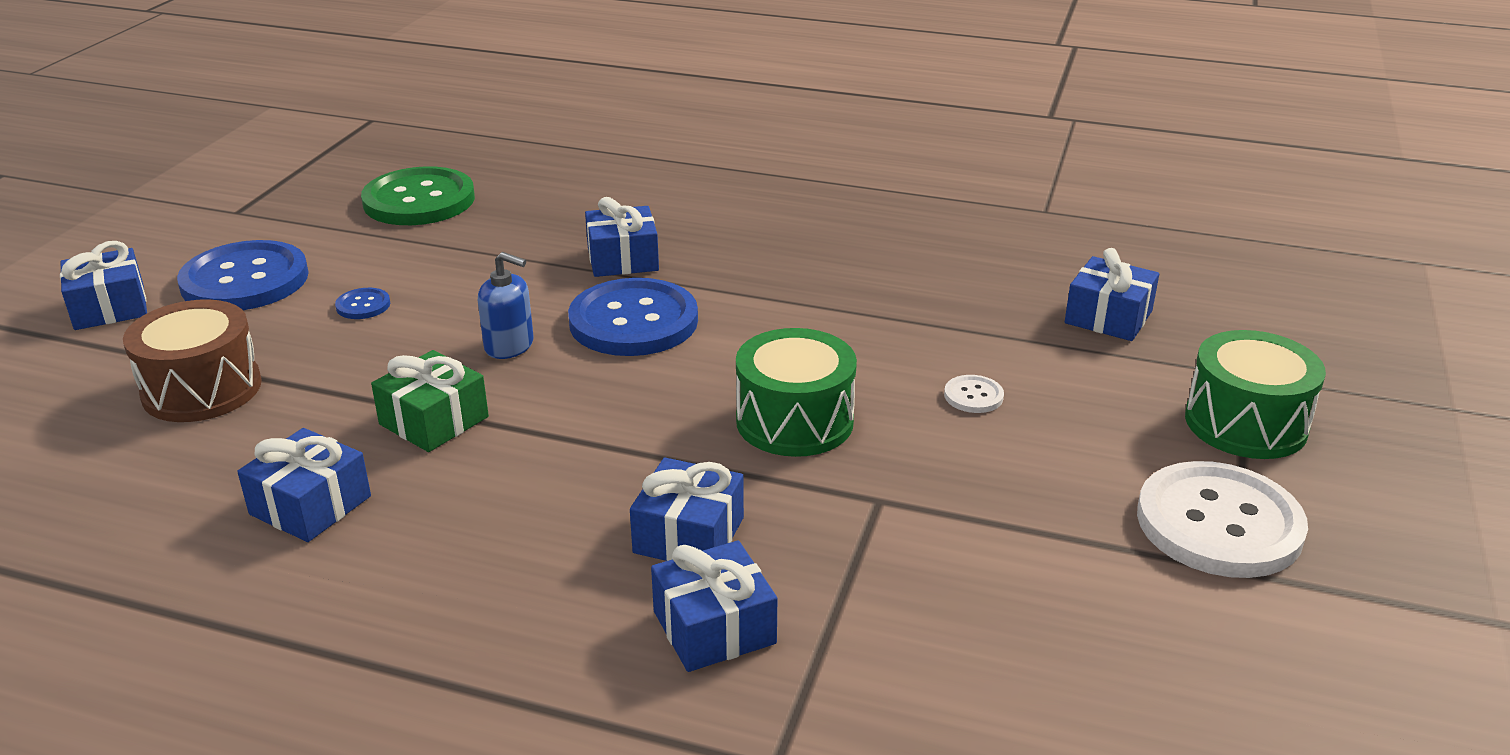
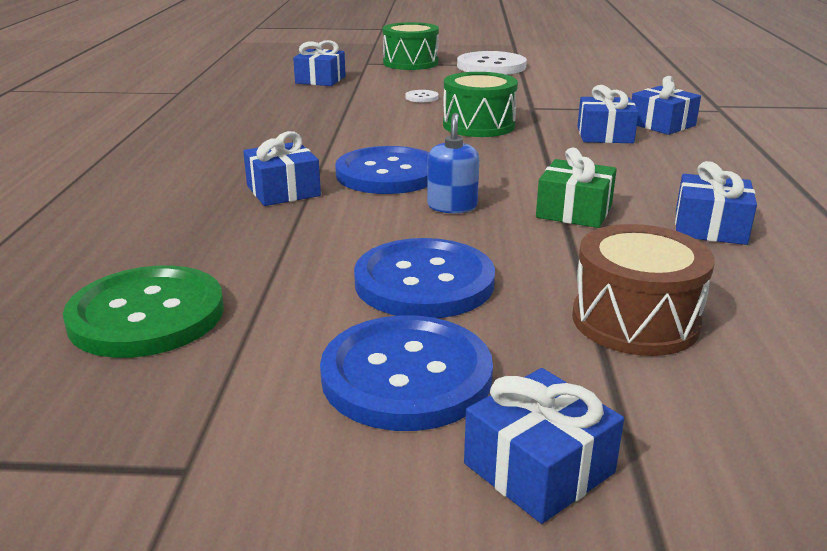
camera: 105 degrees left, 5 degrees down
blue button [335,288,390,319] -> blue button [354,238,495,318], size x2.39

